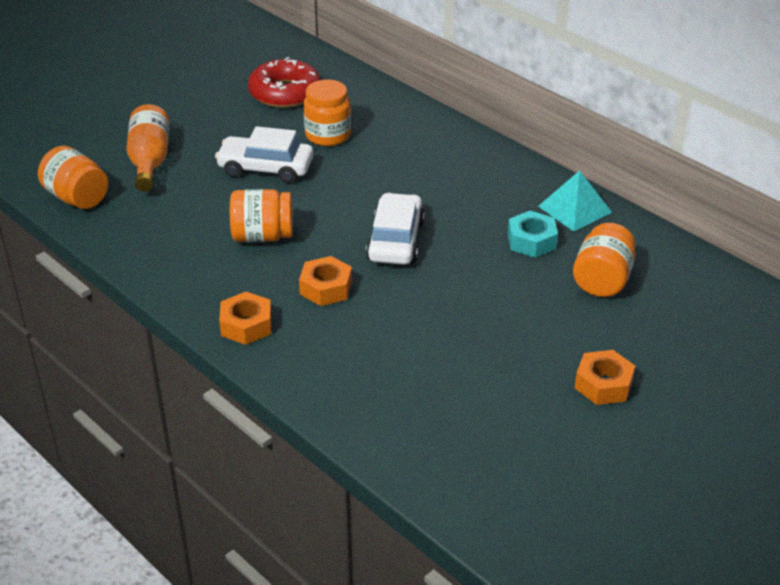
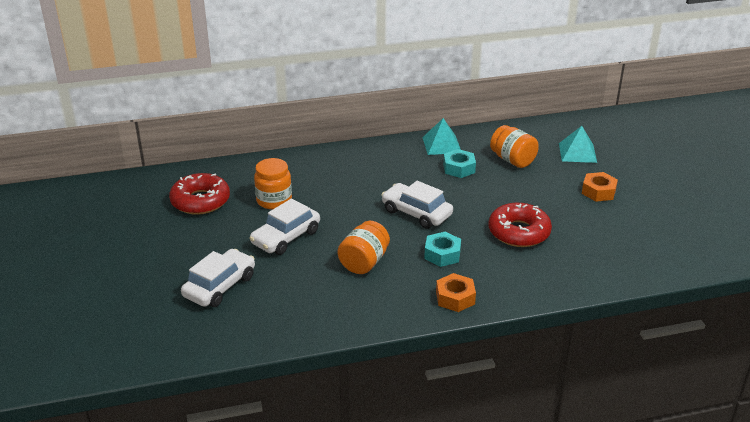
camera: 60 degrees left, 5 degrees down
orange jar [38,146,108,209] -> none
orange bottle [126,104,169,192] -> white car [181,249,255,307]
orange nut [299,256,352,306] -> turquoise nut [424,232,461,267]
none -> red donut [488,203,552,247]
none -> turquoise pyramid [559,126,597,163]

